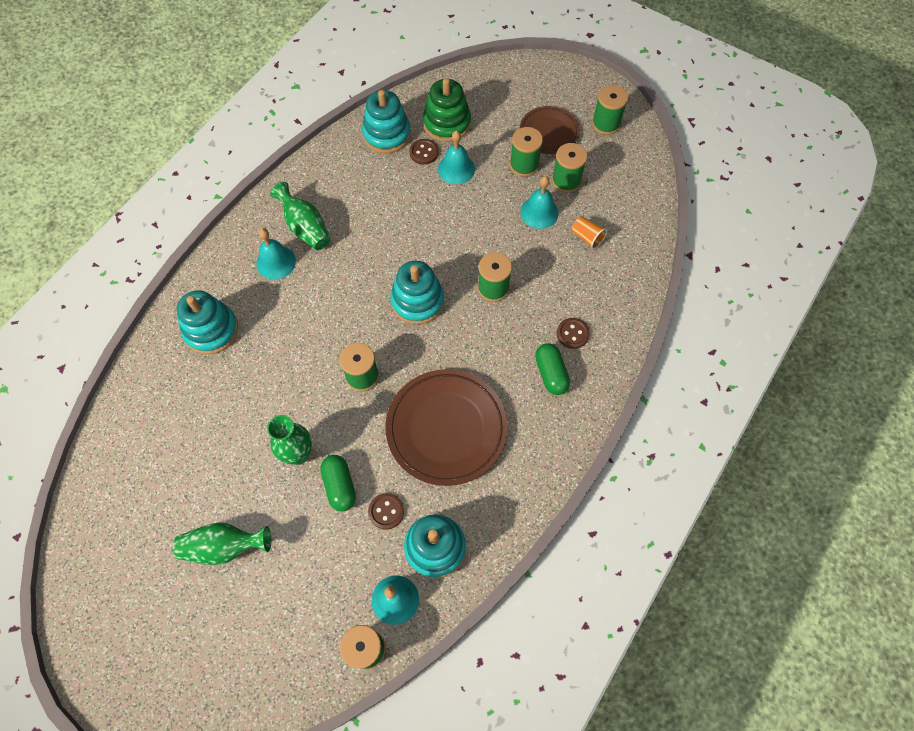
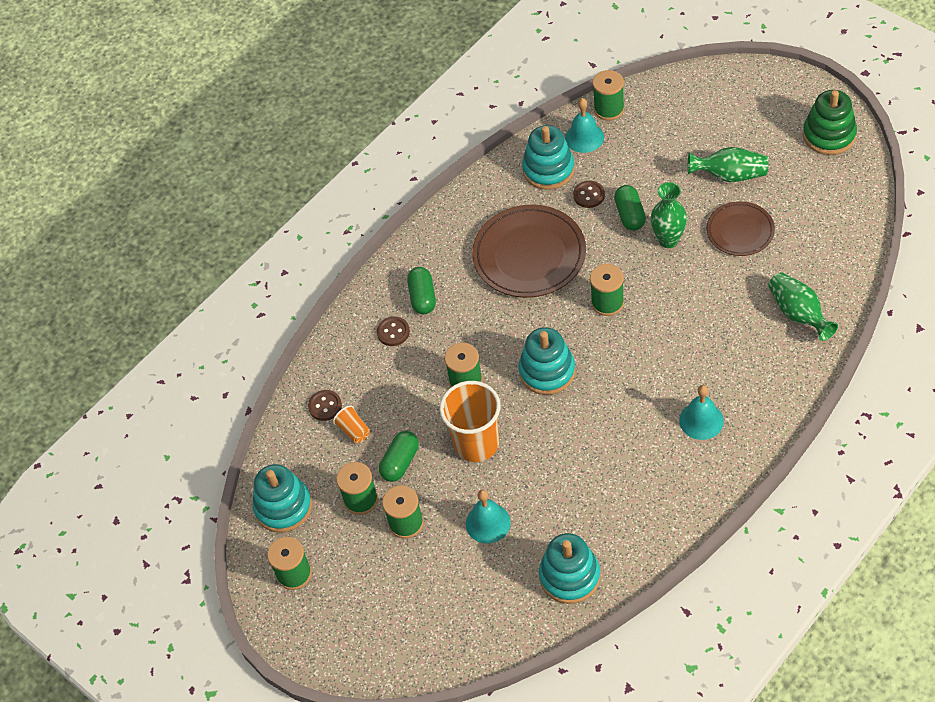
camera: 165 degrees left, 10 degrees down
turquoise stacking toy [177,290,238,354] -> turquoise stacking toy moved to [252,464,312,533]
green vase [270,182,331,250] -> green vase moved to [768,272,838,341]
brown button [409,139,439,165] -> brown button moved to [308,390,342,421]
green stacking toy [423,78,471,142] -> green stacking toy moved to [803,90,857,155]
brown plate [520,106,580,154] -> brown plate moved to [707,201,775,256]
turquoise bell [520,176,559,229] -> green capsule [379,431,419,482]
none -> orange cup [439,381,501,462]

